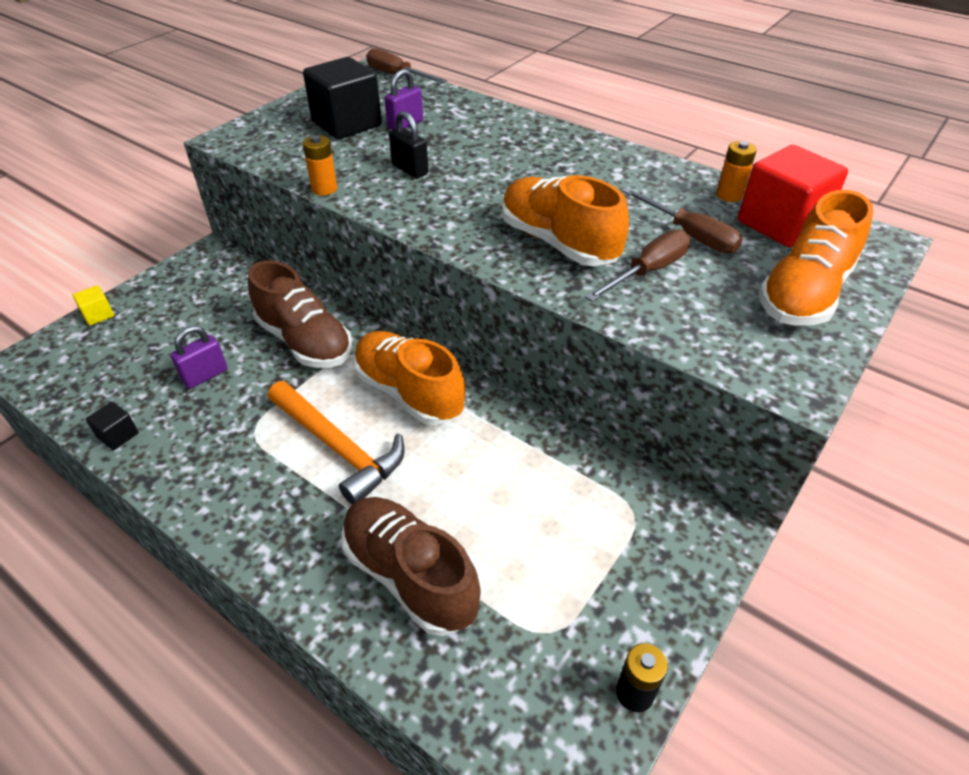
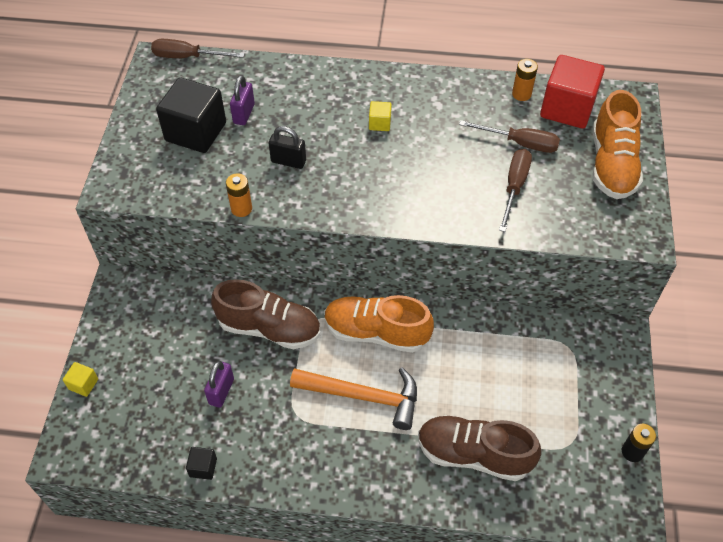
camera: 30 degrees left, 10 degrees up
orange shoe [502,175,629,266] -> none
none -> yellow cube [369,101,392,131]

